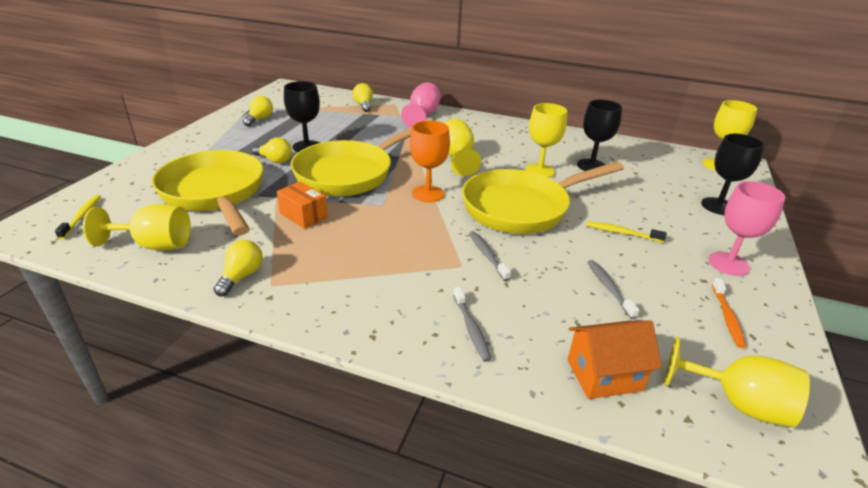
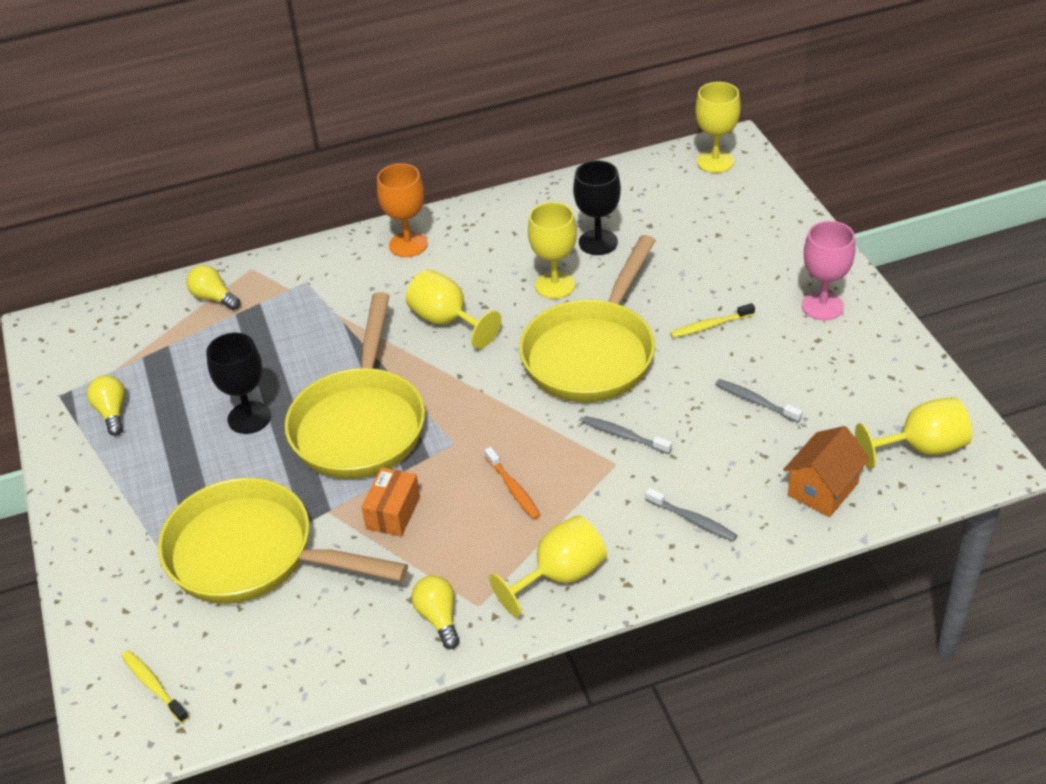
camera: 35 degrees left, 10 degrees up
yellow goblet [83,204,191,250] -> yellow goblet moved to [489,515,607,617]
yellow light bulb [252,137,292,163] -> none
orange box [277,181,327,229] -> orange box turned 75 degrees counterclockwise [362,467,420,537]
pink goblet [401,82,441,128] -> none
orange goblet [410,121,450,202] -> orange goblet moved to [377,163,428,257]
black goblet [701,134,765,215] -> none
orange toothbrush [712,278,746,348] -> orange toothbrush moved to [485,447,541,519]

